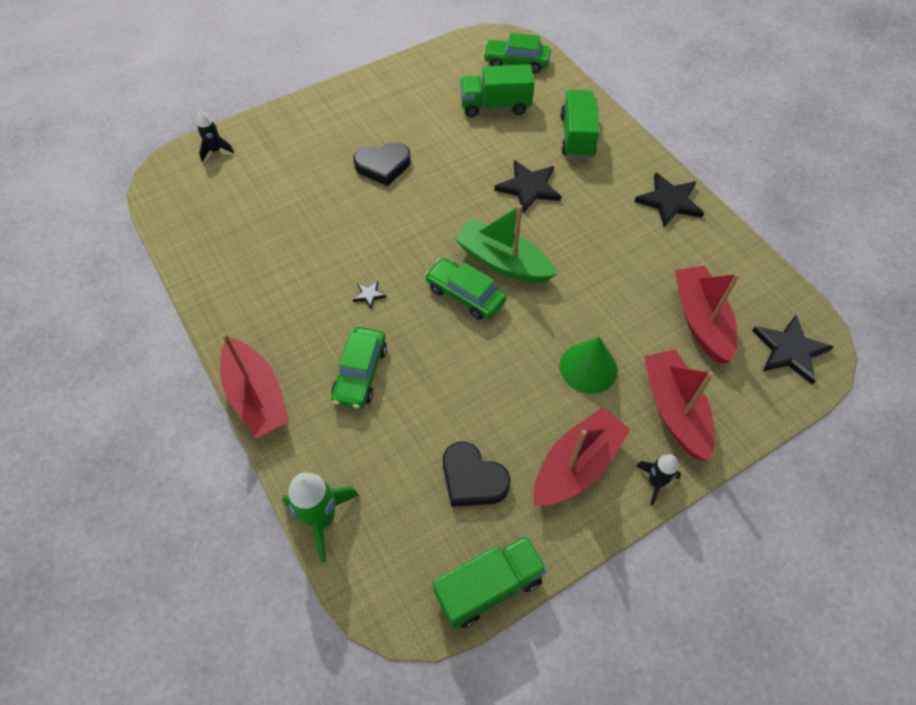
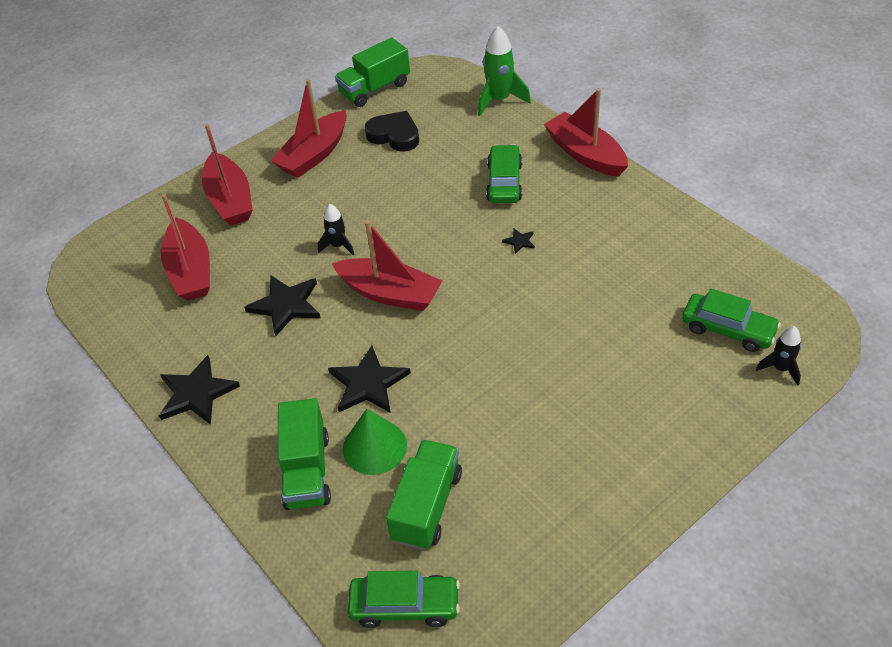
camera: 175 degrees right, 10 degrees down
black heart [353,143,411,186] -> none
green car [425,258,507,320] -> green car moved to [682,289,781,352]
green boat [455,205,557,283] -> red boat [332,221,442,311]
green truck [460,64,534,117] -> green truck turned 60 degrees counterclockwise [386,440,462,550]
green cone [560,337,618,394] -> green cone moved to [343,409,407,475]
black rocket [636,454,681,506] -> black rocket moved to [318,204,355,256]
black star [752,315,834,385] -> black star moved to [244,276,320,336]

